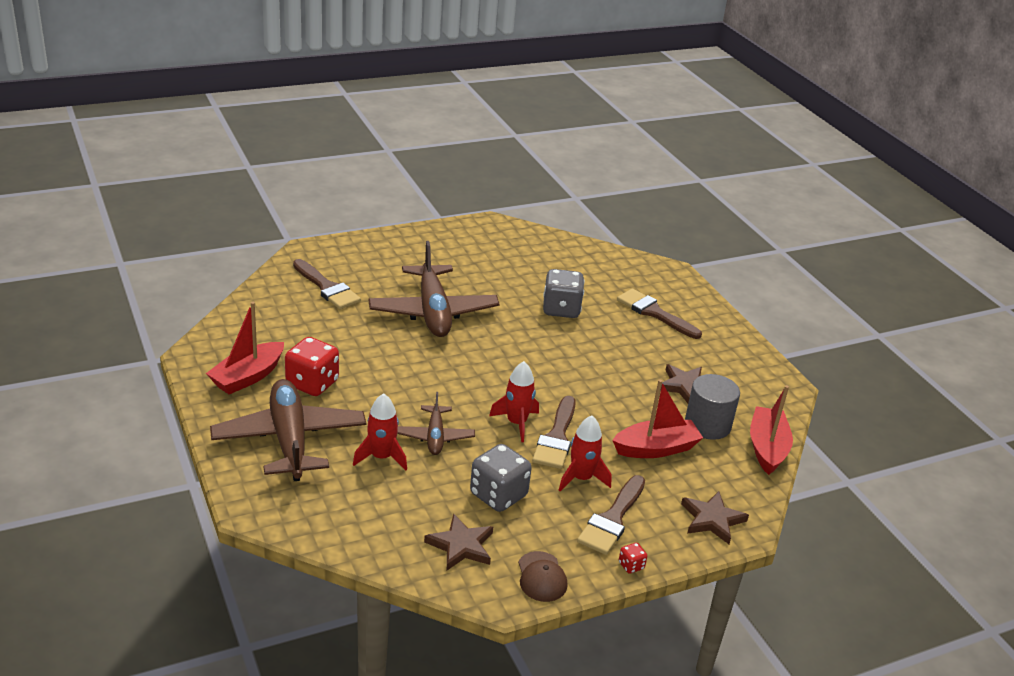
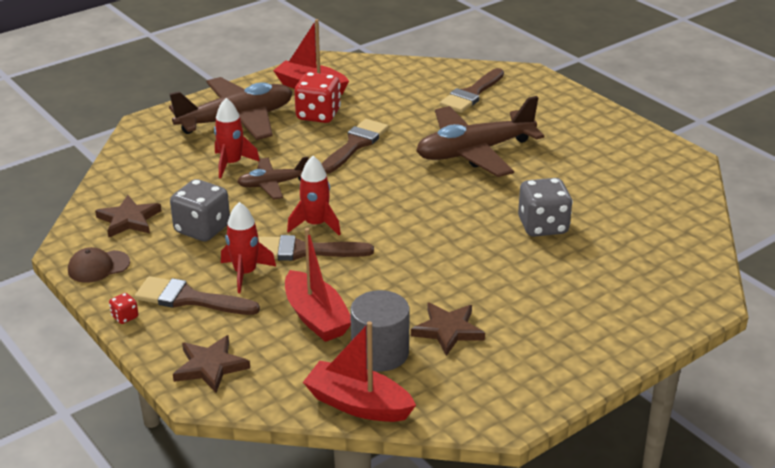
camera: 80 degrees right, 0 degrees up
brown brush [617,288,702,339] -> brown brush moved to [322,119,389,174]
red boat [750,385,793,475] -> red boat turned 150 degrees counterclockwise [303,321,416,422]

